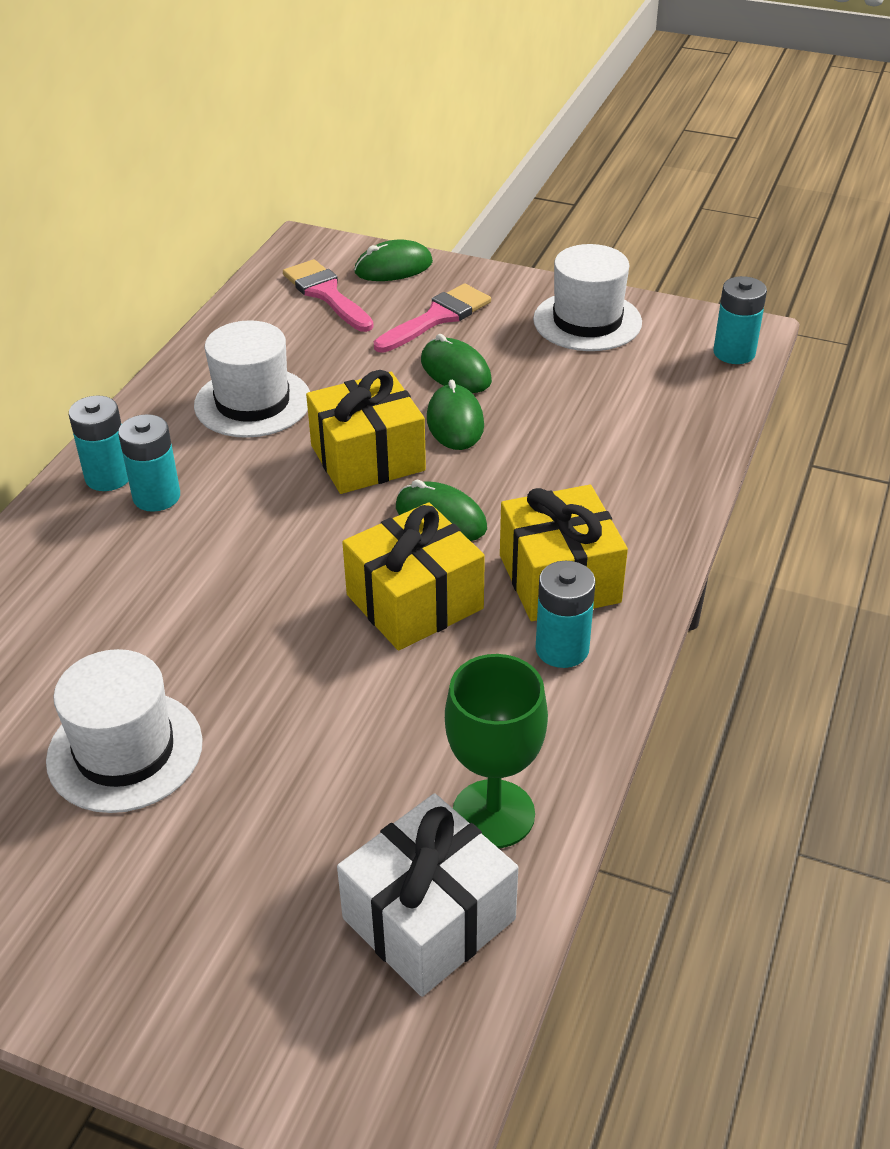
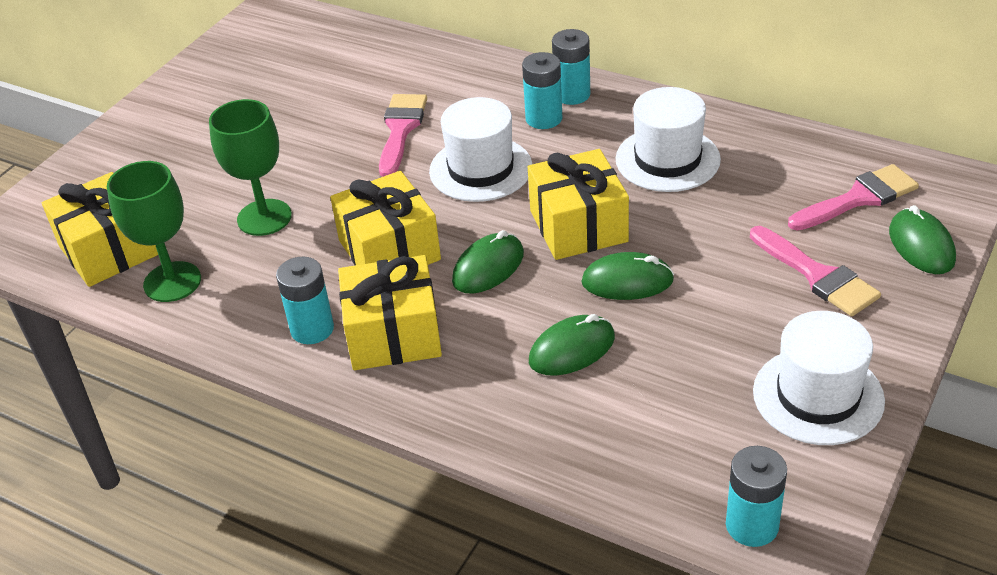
camera: 100 degrees right, 0 degrees up
white hat [46,649,203,813] -> white hat moved to [429,97,533,202]
white gift [337,793,518,997] -> yellow gift [42,172,158,287]
green mouse [421,334,492,393] -> green mouse moved to [529,314,615,376]
none -> green goblet [209,99,292,236]
none -> pink brush [379,94,427,177]

